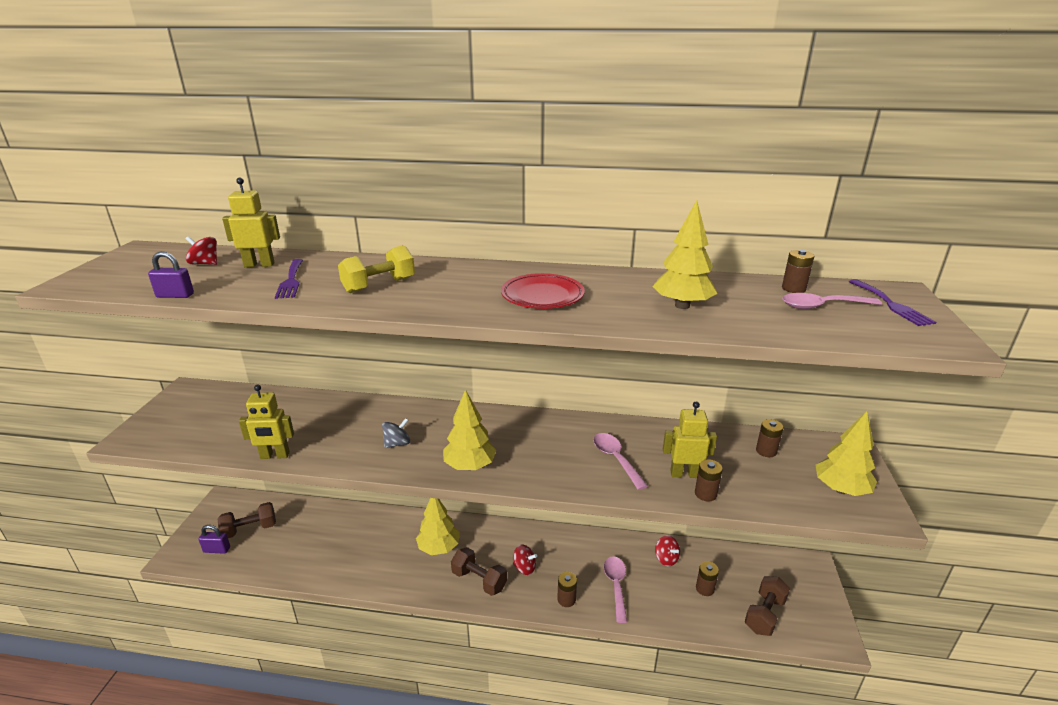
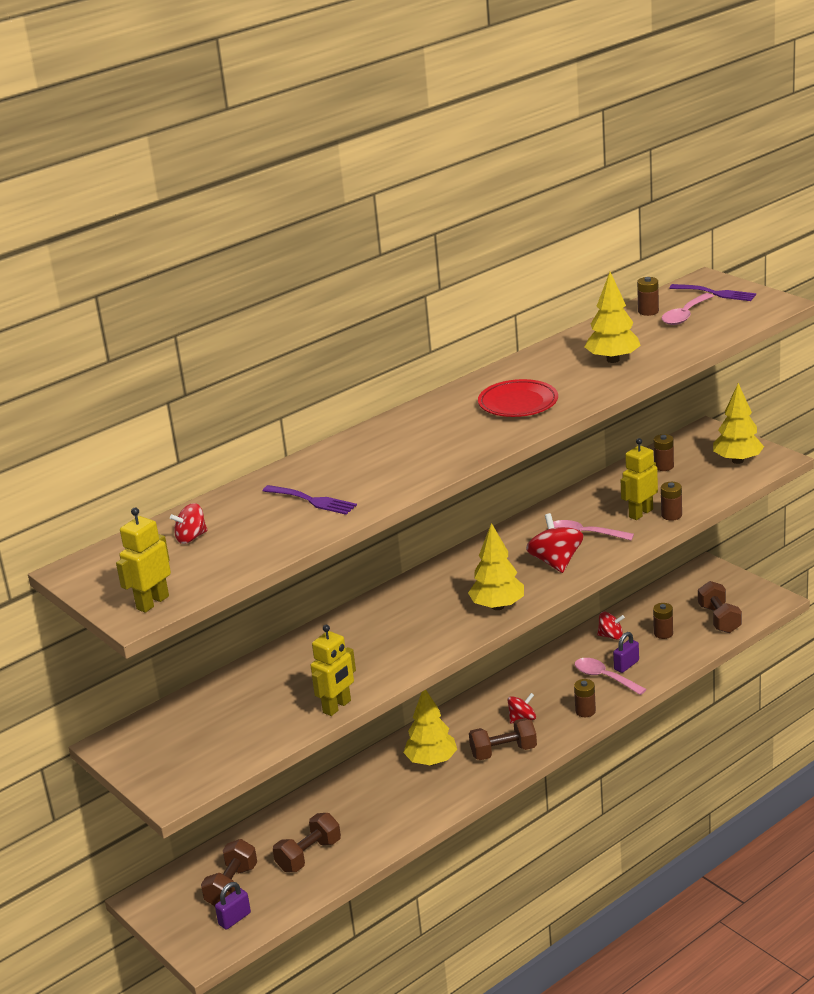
camera: 45 degrees left, 0 degrees up
purple padlock [148,251,194,298] -> purple padlock moved to [613,632,639,673]
yellow robot [222,178,280,267] -> yellow robot moved to [116,508,171,613]
yellow dumbbell [338,245,415,293] -> none
grey spinning top [382,418,410,448] -> none
none -> brown dumbbell [273,813,341,872]
none -> red spinning top [526,513,583,573]

